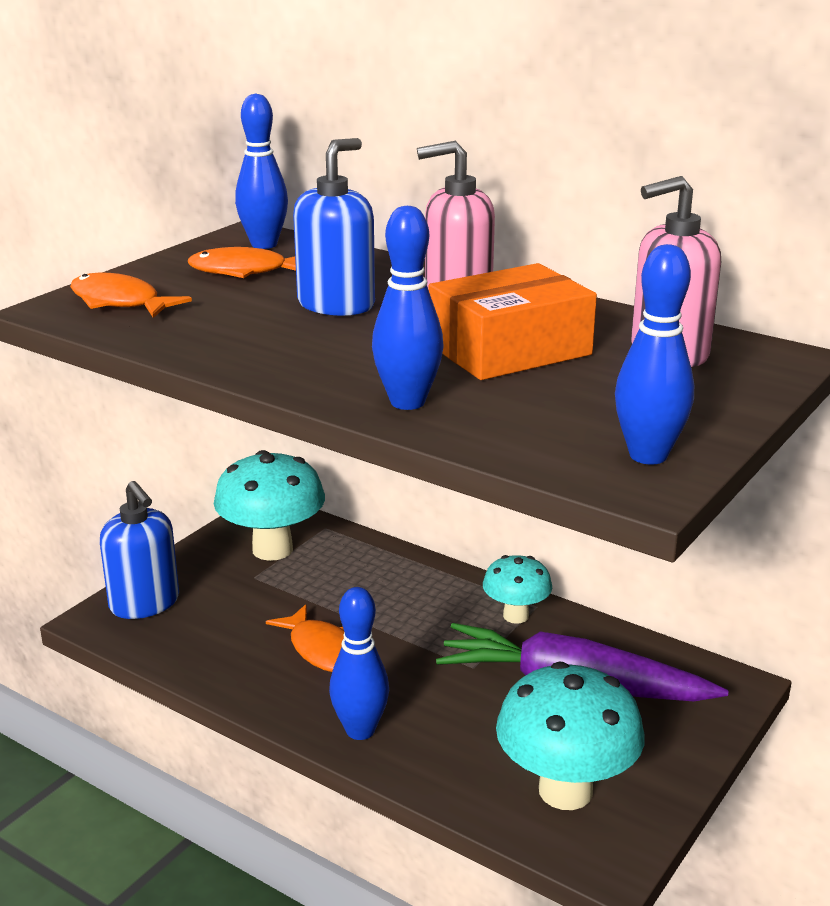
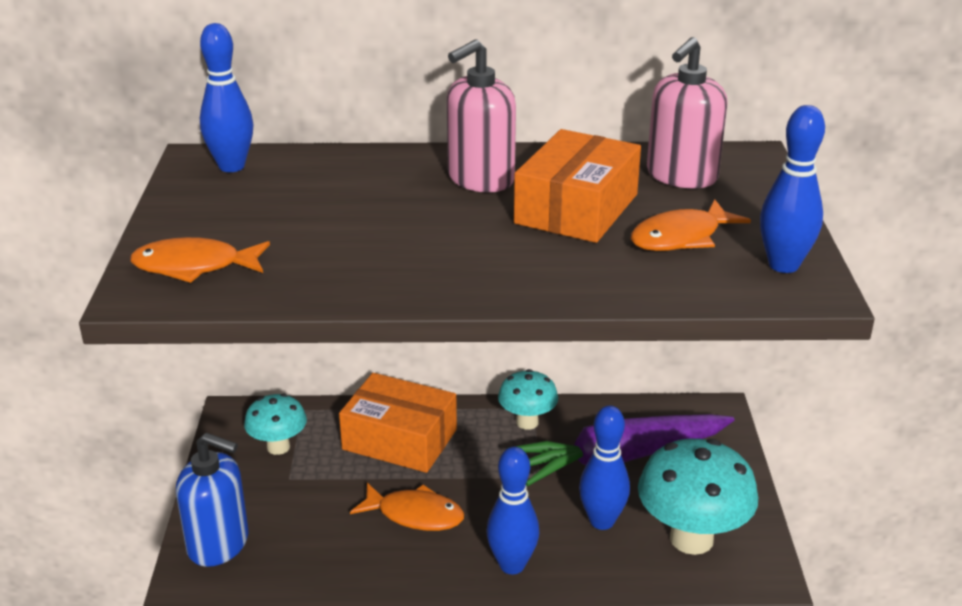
camera: 35 degrees left, 5 degrees up
orange fish [188,247,296,278] -> orange fish moved to [631,200,751,251]
turquoise mushroom [214,450,325,561] -> turquoise mushroom [244,394,307,455], size x0.58
blue soap dispenser [293,138,375,316] -> none
blue bowling pin [372,206,444,410] -> blue bowling pin moved to [579,405,630,530]
none -> orange box [339,373,457,473]

